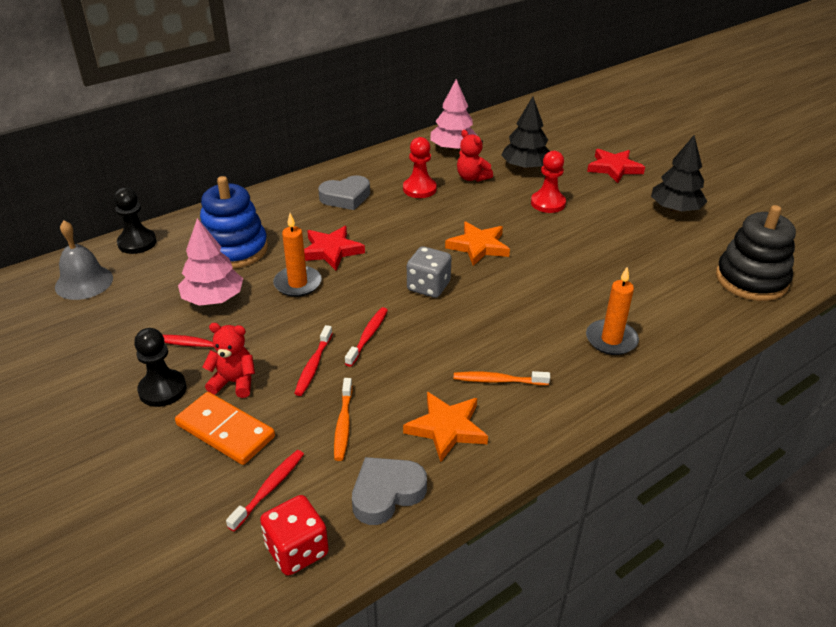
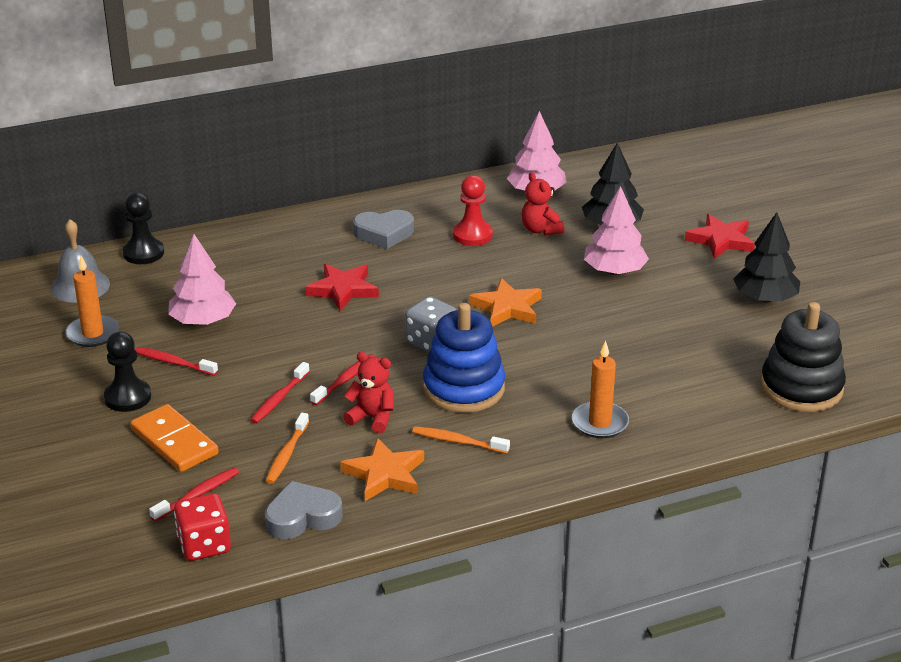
camera: 15 degrees right, 5 degrees down
blue stacking toy [200,176,268,269] -> blue stacking toy moved to [423,303,505,413]
red teddy bear [203,323,255,398] -> red teddy bear moved to [343,352,394,433]
orange candle [273,213,322,297] -> orange candle moved to [65,256,119,347]
red pawn [531,151,566,213] -> pink tree [584,186,649,275]

